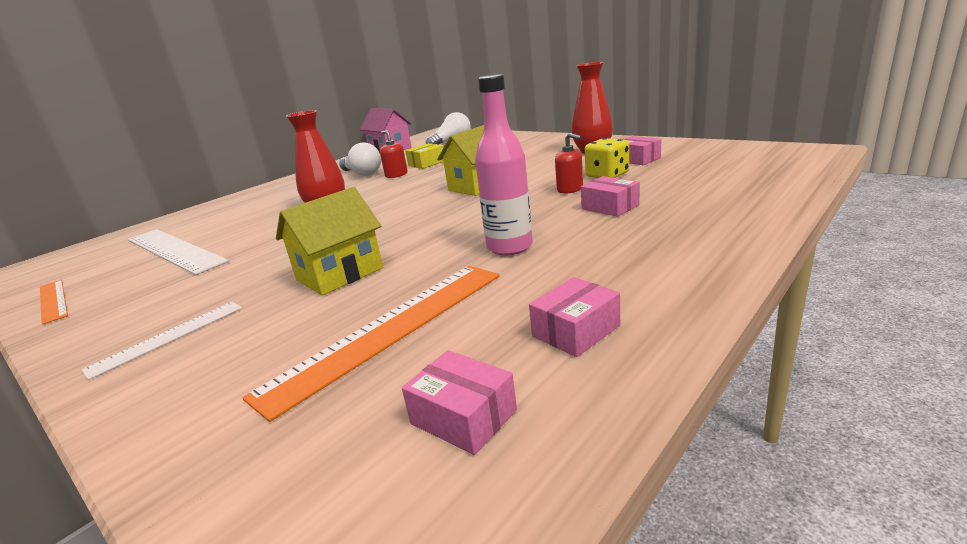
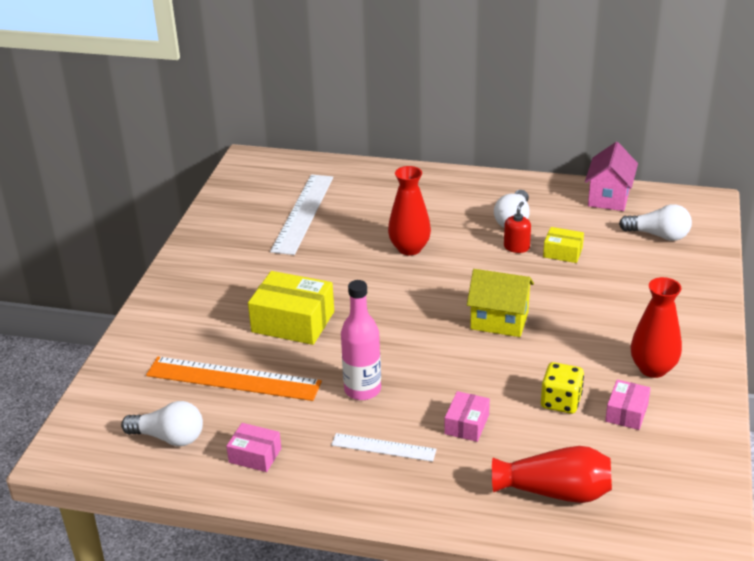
camera: 60 degrees right, 10 degrees up
orange ruler [40,280,68,325] -> none
white ruler [81,302,242,380] -> white ruler moved to [331,433,437,462]
yellow house [276,187,383,295] -> yellow box [248,271,334,345]
pink box [402,350,517,455] -> white light bulb [121,401,203,446]
red soap dispenser [555,133,583,194] -> none
none -> red vase [492,446,612,503]

